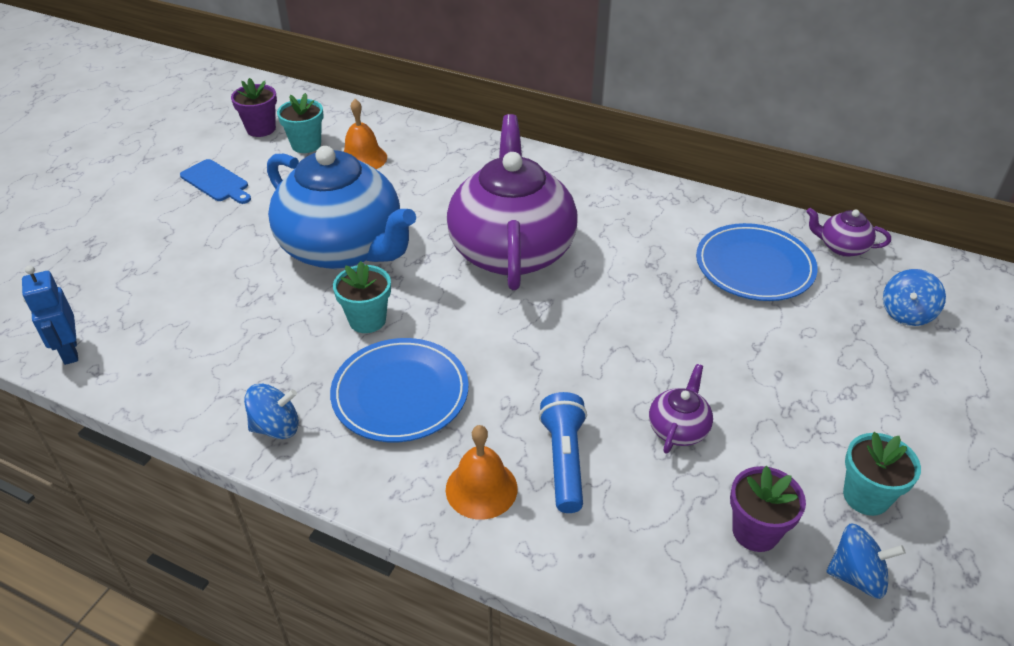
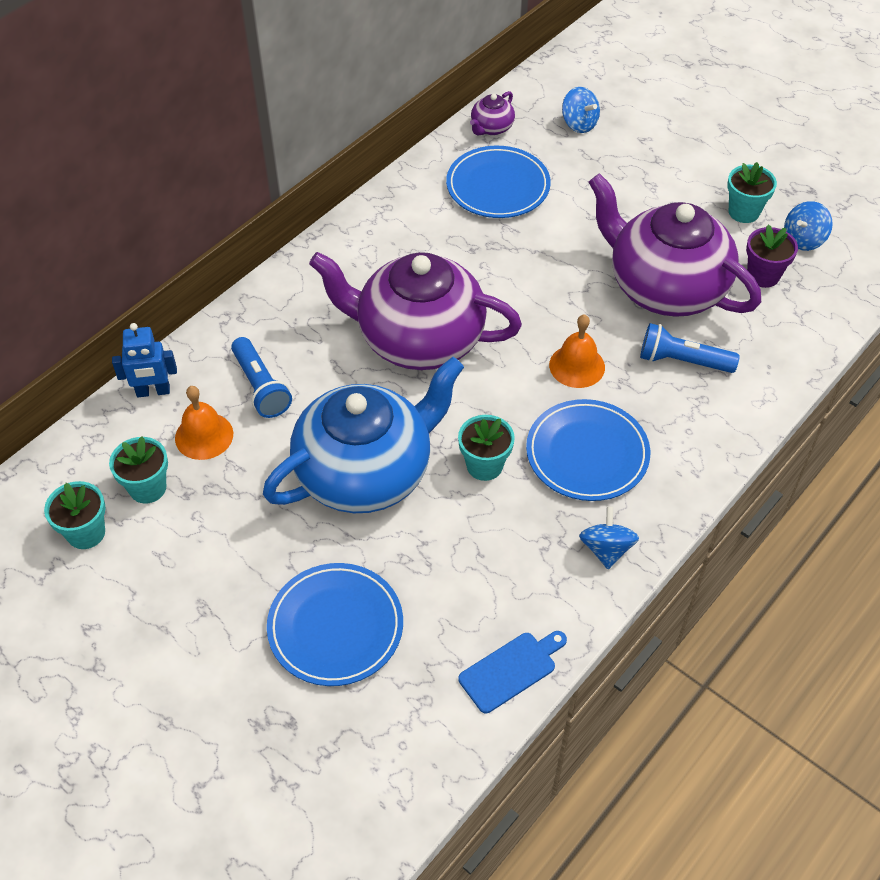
camera: 75 degrees left, 10 degrees up
blue robot [22,265,78,365] -> blue robot moved to [112,323,177,397]
blue cutting board [180,159,251,204] -> blue cutting board moved to [458,631,567,713]
purple flower pot [231,78,277,137] -> turquoise flower pot [44,481,106,549]
orange bell [446,425,518,520] -> orange bell moved to [549,314,605,388]
purple teapot [649,364,713,454] -> purple teapot [589,173,761,317], size x2.49
blue spinning top [826,523,906,599] -> blue spinning top turned 150 degrees counterclockwise [784,201,833,251]
none -> blue flashlight [231,337,292,418]
none -> blue plate [267,563,403,686]

